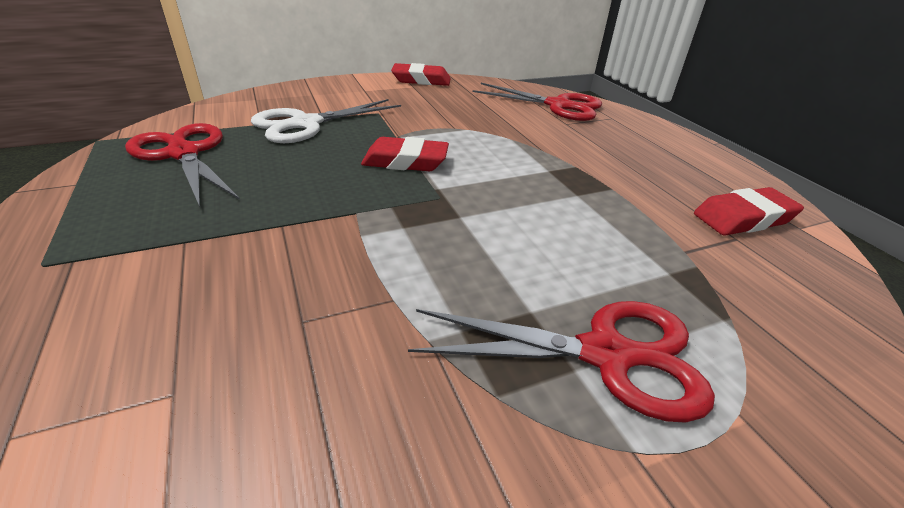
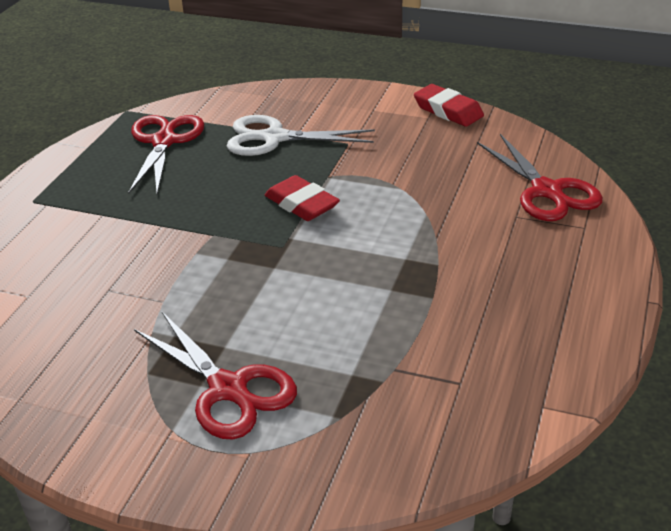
camera: 45 degrees right, 0 degrees up
red eraser [694,187,804,236] -> none

